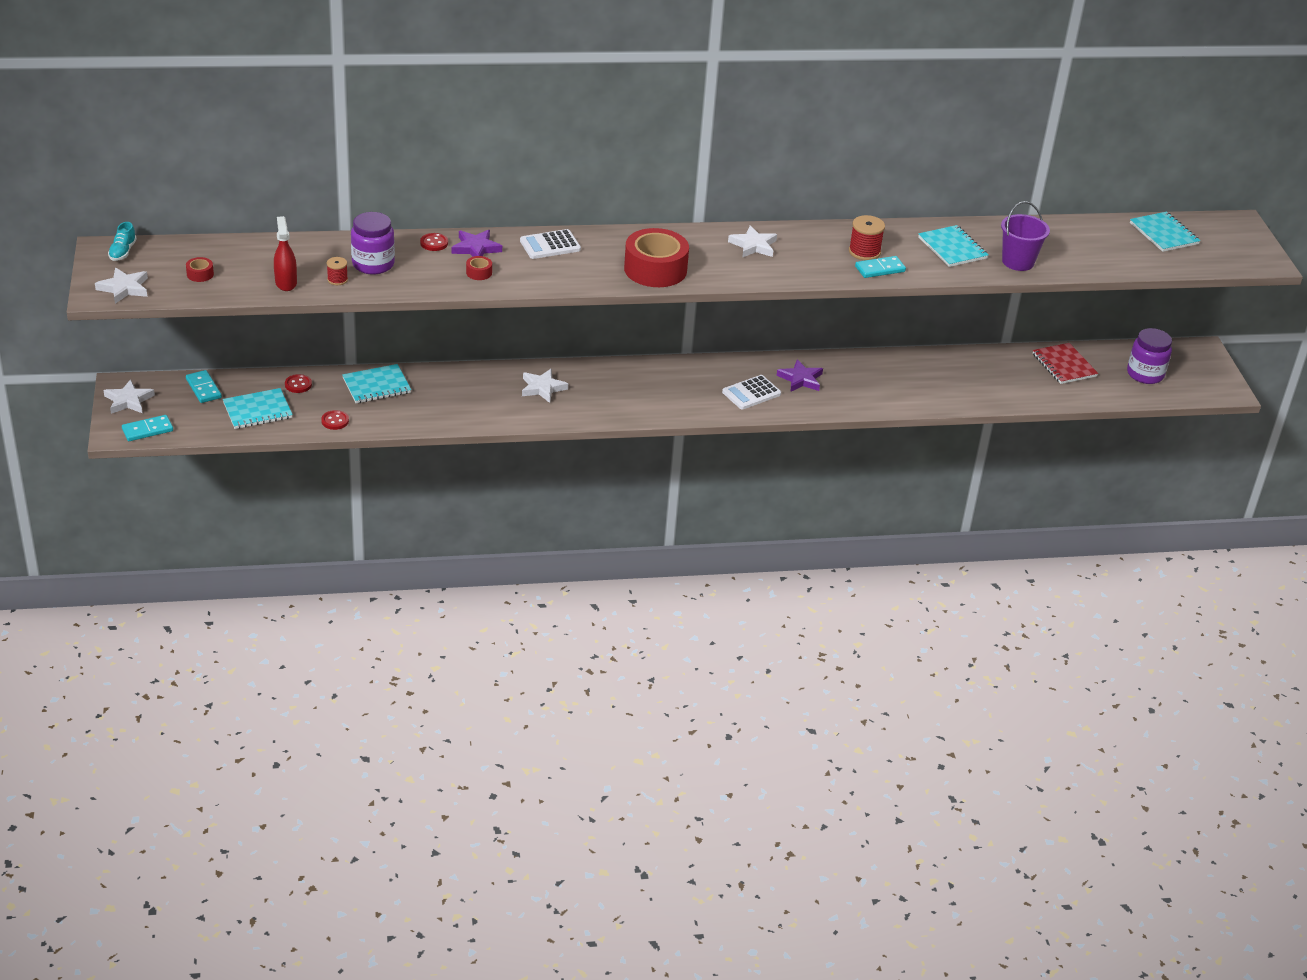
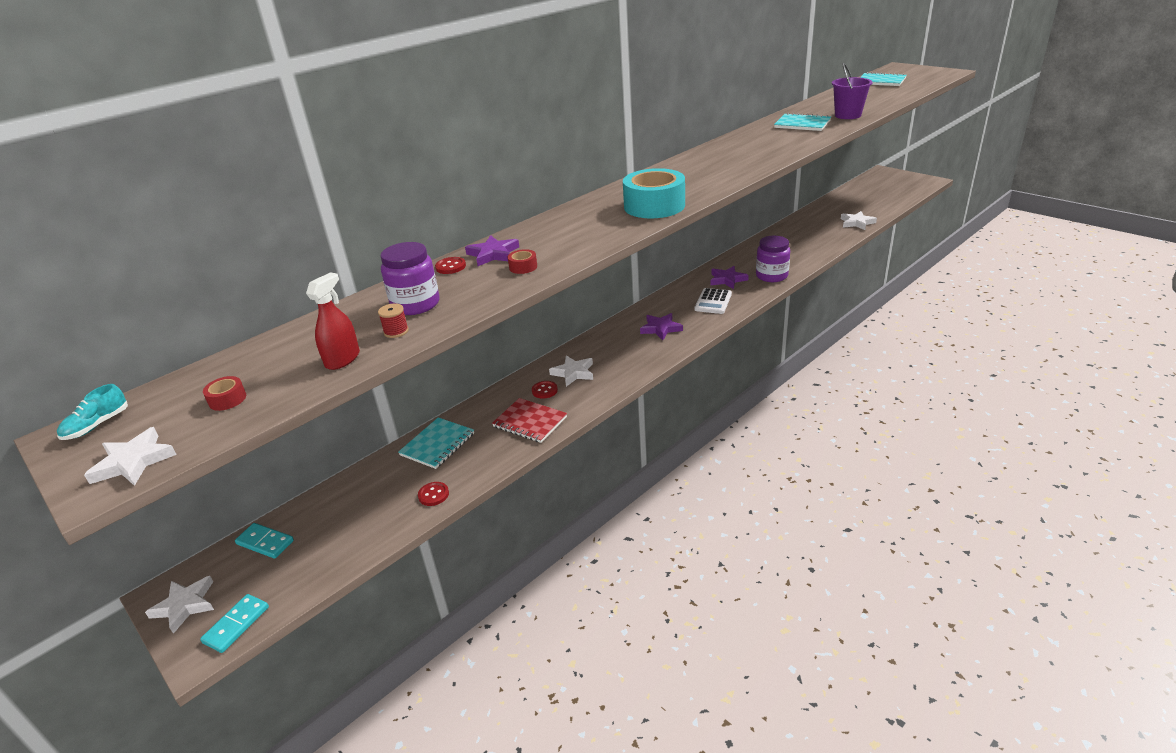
camera: 30 degrees left, 5 degrees down
turquoise shoe [108,222,137,261] -> turquoise shoe turned 60 degrees clockwise [57,384,128,440]
turquoise notebook [223,388,293,429] -> none
red spray bottle [274,216,297,291] -> red spray bottle turned 75 degrees clockwise [306,272,360,370]
red button [285,374,312,393] -> red button moved to [532,381,558,399]
white calculator [520,229,581,259] -> none
red tape [624,228,689,287] -> turquoise tape [623,168,685,218]
white star [728,225,777,258] -> white star moved to [841,211,877,230]
red spool [849,215,885,260] -> none
turquoise domino [855,256,906,278] -> none
red notebook [1033,343,1098,384] -> red notebook moved to [492,398,567,443]
purple jar [1127,328,1172,384] -> purple jar moved to [756,236,790,282]
none -> purple star [640,313,683,340]

